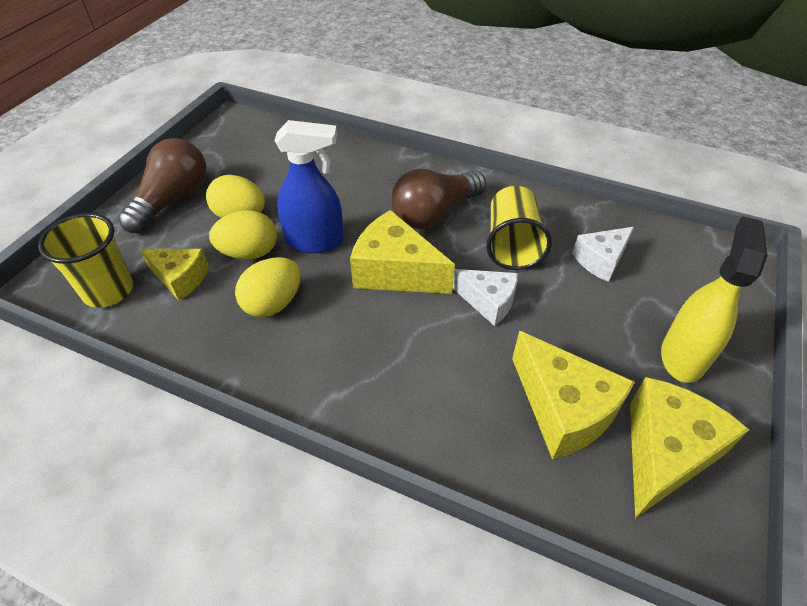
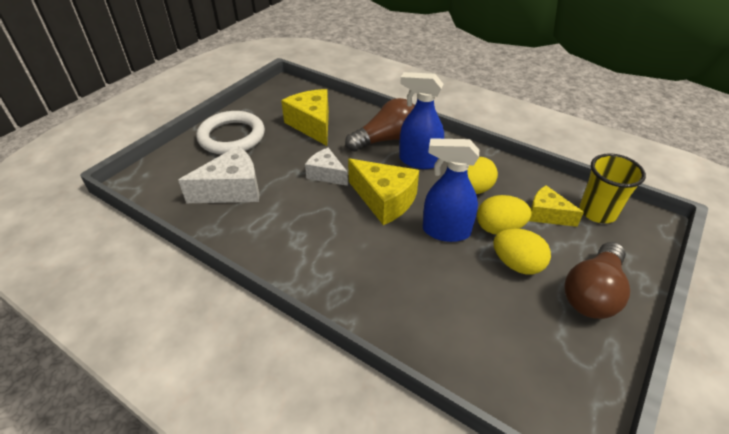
camera: 170 degrees left, 5 degrees down
brown light bulb [391,169,486,229] -> brown light bulb moved to [345,98,415,152]
yellow cup [486,186,552,270] -> none
white cheese [572,227,634,282] -> white cheese [178,146,259,203], size x1.59
yellow cheese [630,377,749,518] -> none
yellow spray bottle [661,216,767,383] -> white ring [196,111,265,155]
none -> blue spray bottle [399,72,444,169]

